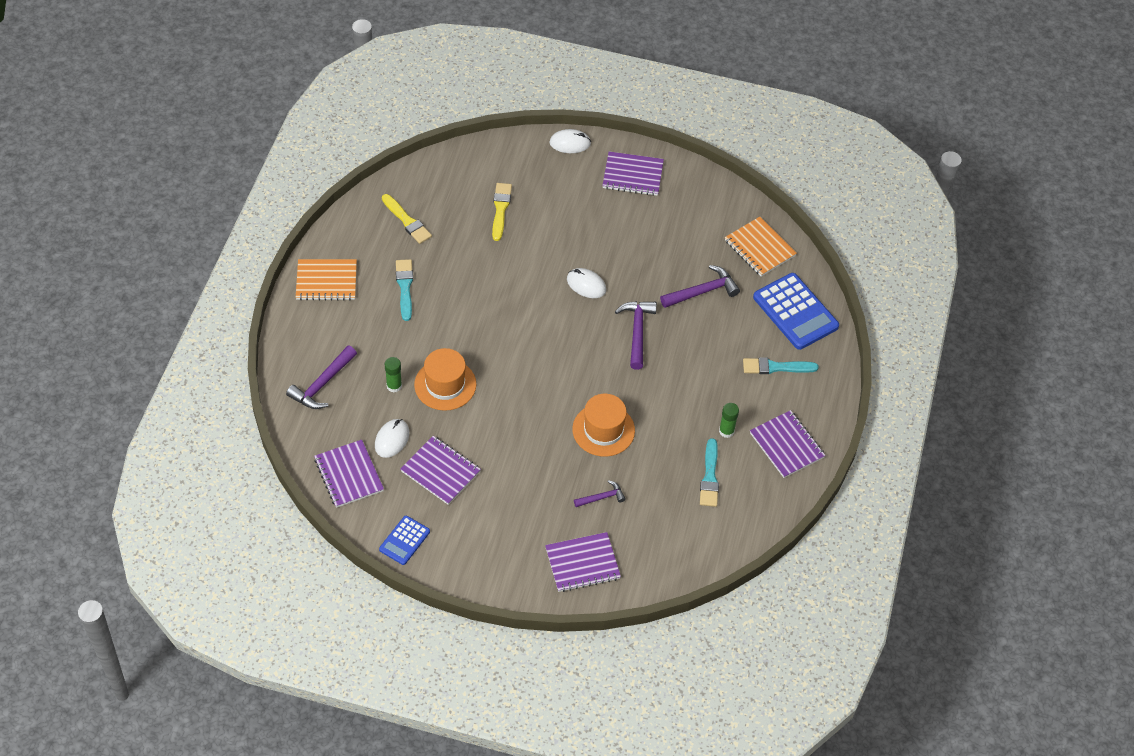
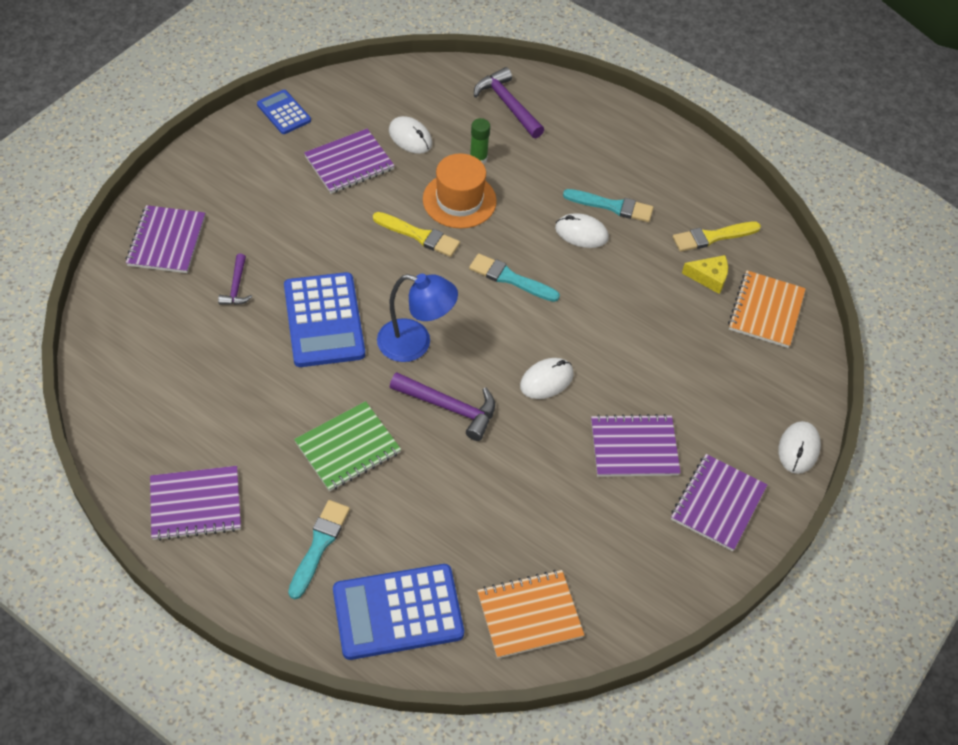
camera: 110 degrees right, 0 degrees up
orange notebook [296,259,357,301] -> orange notebook moved to [728,270,806,348]
purple notebook [314,439,384,508] -> purple notebook moved to [591,414,681,477]
yellow brush [492,183,512,241] -> yellow brush moved to [373,212,460,257]
orange hat [572,394,635,457] -> blue calculator [284,272,365,367]
purple hammer [660,265,740,308] -> none
turquoise brush [700,438,719,507] -> turquoise brush moved to [469,253,560,302]
green glue stick [719,403,739,438] -> none
none -> green notebook [294,401,401,491]
none -> blue lamp [377,274,458,362]
none -> white mouse [555,213,609,248]
none -> yellow cheese [682,255,728,294]

